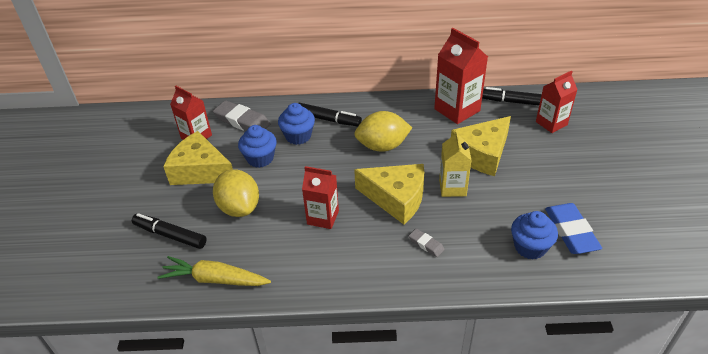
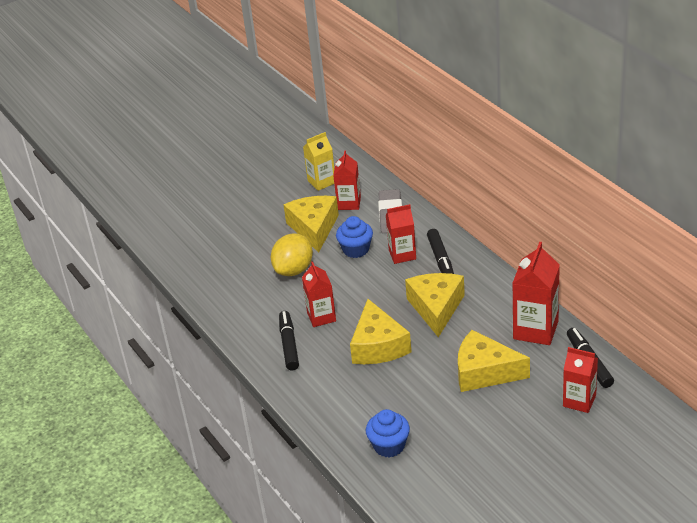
camera: 60 degrees right, 5 degrees down
black marker [132,213,207,249] -> black marker moved to [279,311,299,370]
yellow carrot [157,256,271,286] -> none
blue cupcake [278,103,315,145] -> red carton [386,204,416,264]
yellow lemon [354,111,412,152] -> yellow cheese [405,273,465,337]
grey eraser [409,229,445,257] -> none
yellow carton [439,130,472,197] -> yellow carton moved to [303,132,335,191]
blue eraser [545,203,602,254] -> none

